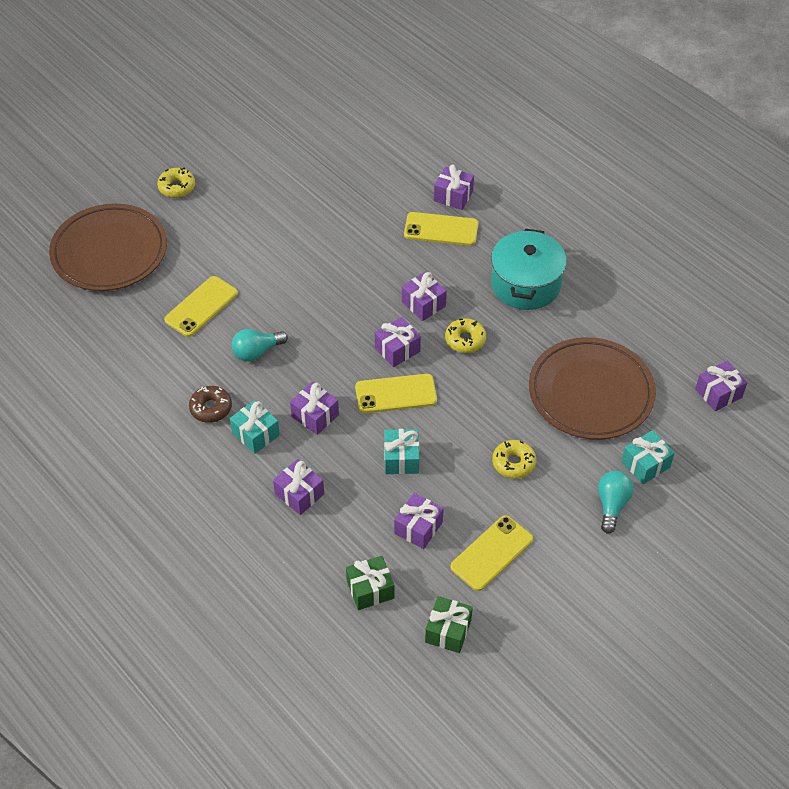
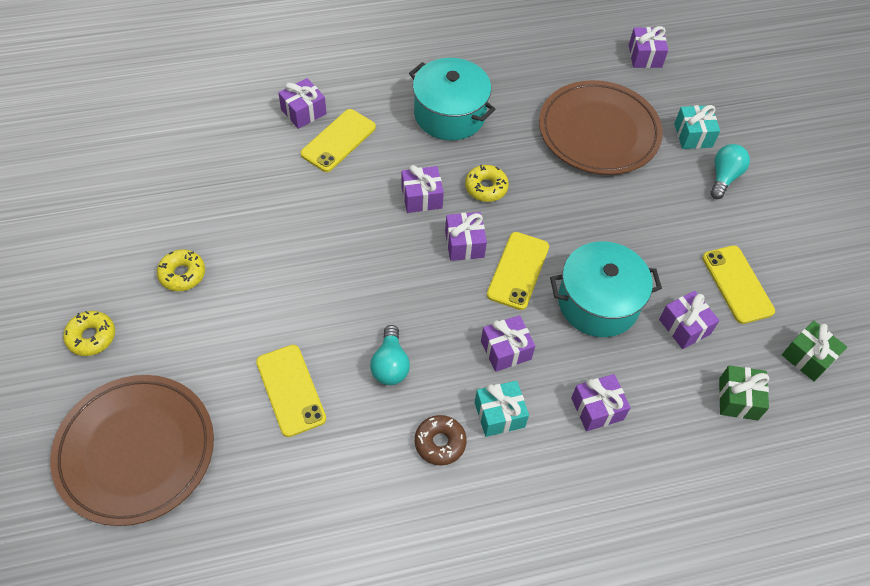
camera: 65 degrees left, 5 degrees up
turquoise gift [384,429,419,474] -> turquoise pot [550,241,662,337]
yellow donut [492,440,536,479] -> yellow donut moved to [157,249,205,291]
turquoise light bulb [598,471,634,533] -> turquoise light bulb turned 75 degrees clockwise [710,144,750,199]

